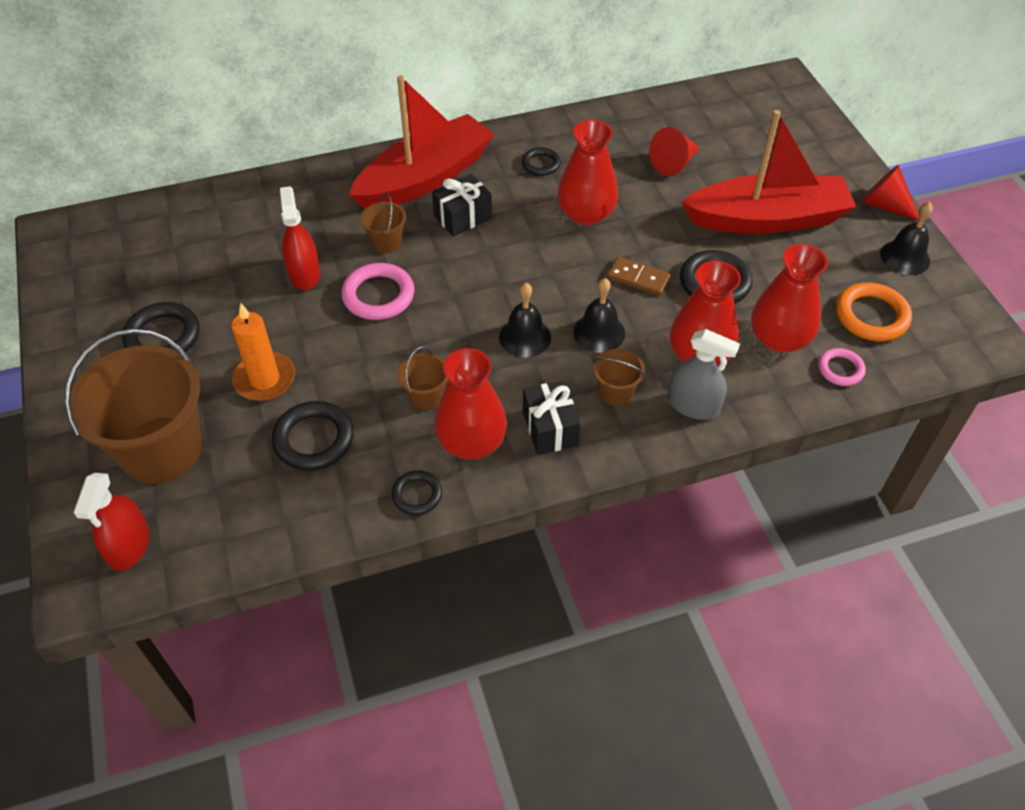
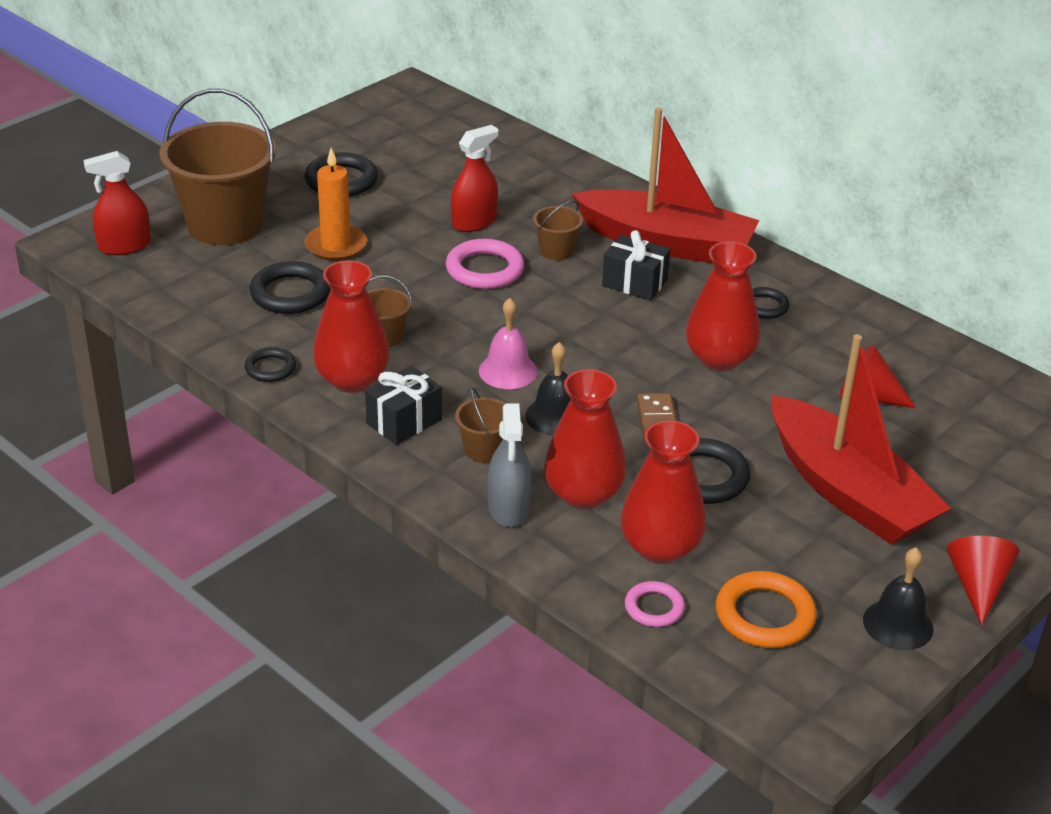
camera: 60 degrees right, 15 degrees down
black bell [499,283,551,357] -> pink bell [479,298,537,389]

